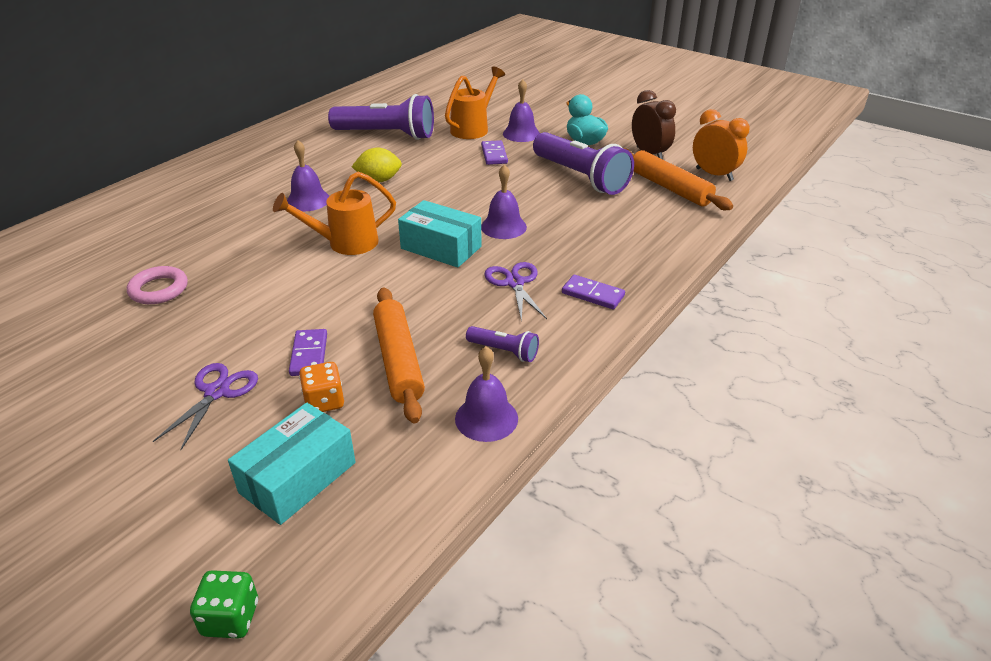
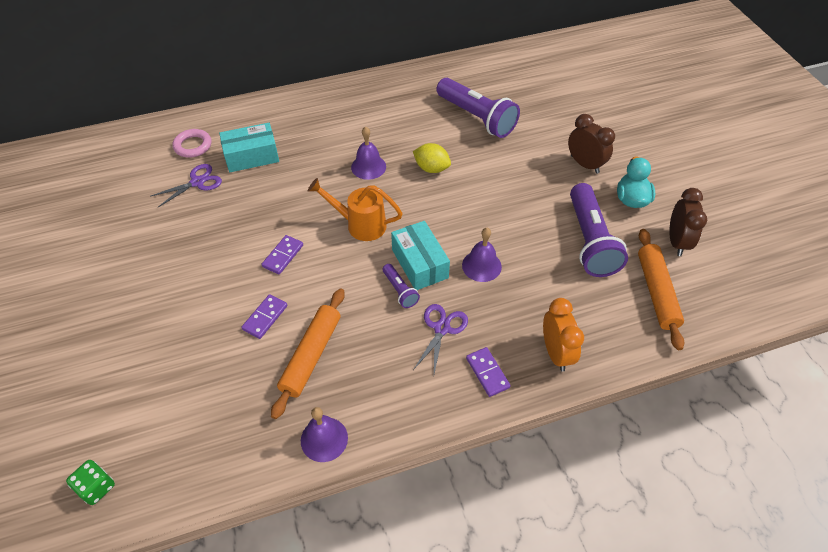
camera: 35 degrees right, 15 degrees up
pink ring [127,266,188,304] -> pink ring moved to [173,129,211,158]
purple scissors [153,363,258,450] -> purple scissors moved to [151,164,222,207]
turquoise box [228,403,355,525] -> turquoise box moved to [219,123,279,172]
orange dice [299,362,344,412] -> none
orange watering can [445,67,505,139] -> none
purple flashlight [466,326,539,362] -> purple flashlight moved to [383,264,420,308]
purple domino [481,140,508,165] -> purple domino moved to [262,235,303,275]
purple bell [503,79,540,142] -> brown clock [568,114,615,174]
orange clock [693,109,750,181] -> orange clock moved to [543,298,584,371]

